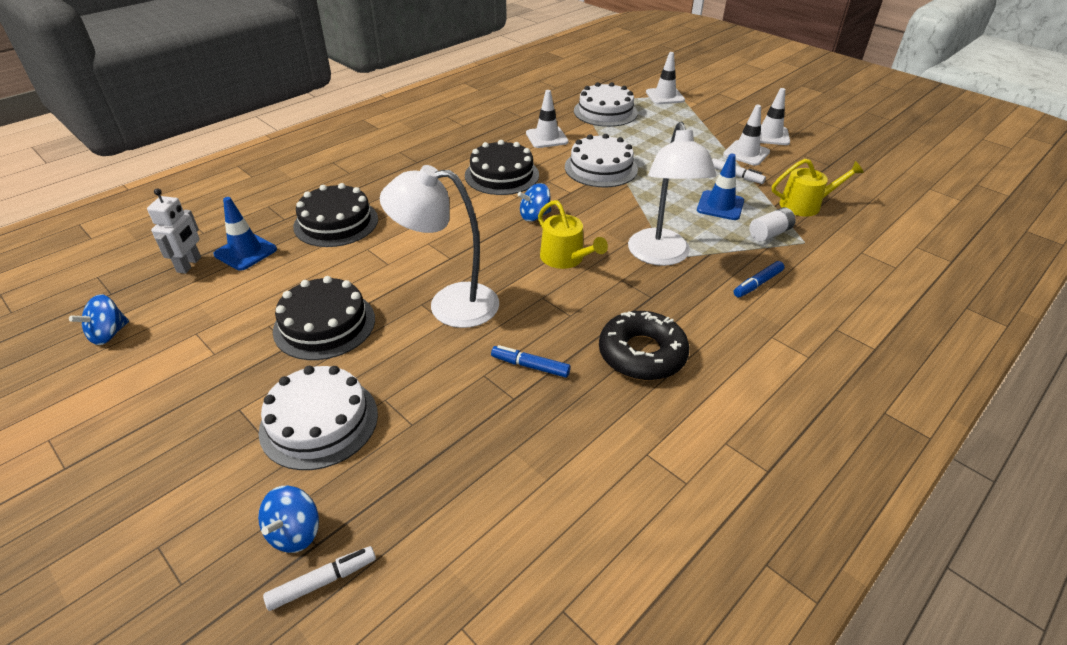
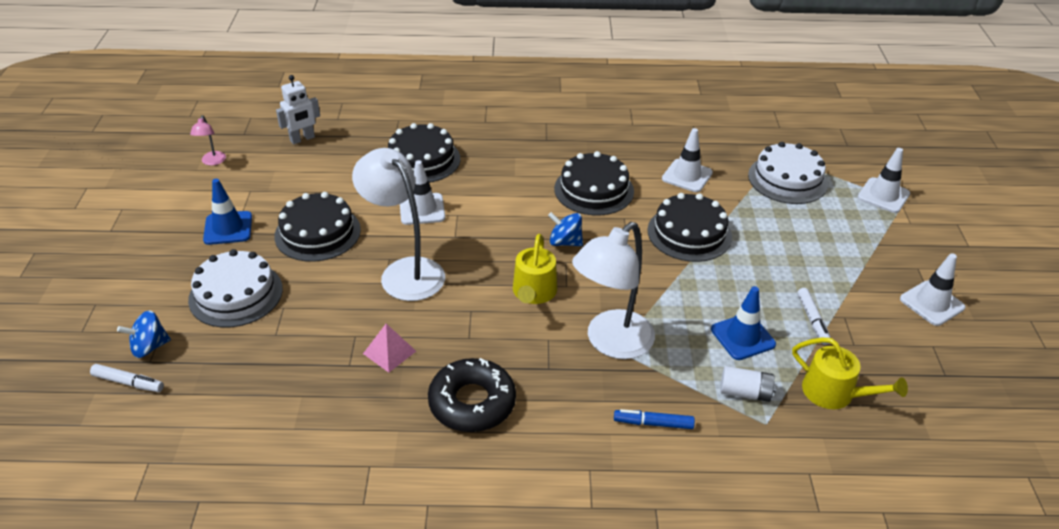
camera: 45 degrees right, 0 degrees up
blue spinning top [69,294,129,345] -> pink lamp [190,115,226,166]
blue traffic cone [213,197,277,271] -> blue traffic cone moved to [203,179,252,245]
blue marker [491,345,571,378] -> pink pyramid [363,324,416,373]
white cake [565,134,638,187] -> black cake [647,193,732,262]
white traffic cone [723,105,770,166] -> white traffic cone moved to [400,160,445,225]

